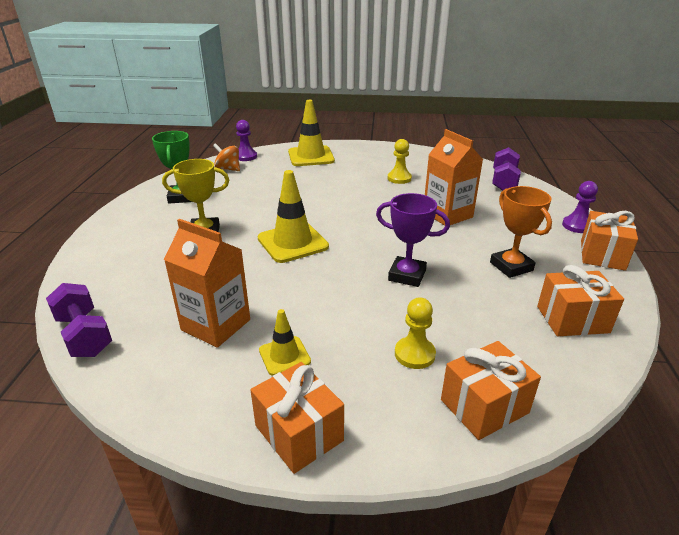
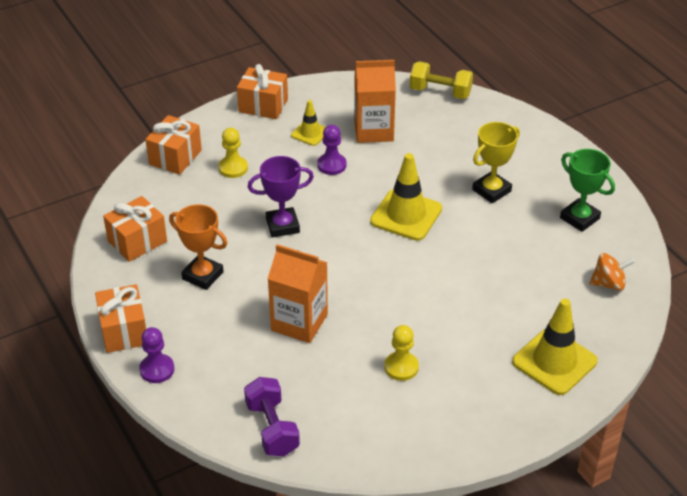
camera: 145 degrees right, 10 degrees up
purple dumbbell [46,283,112,357] -> yellow dumbbell [410,61,473,99]
purple pawn [236,120,257,161] -> purple pawn moved to [317,125,347,175]

